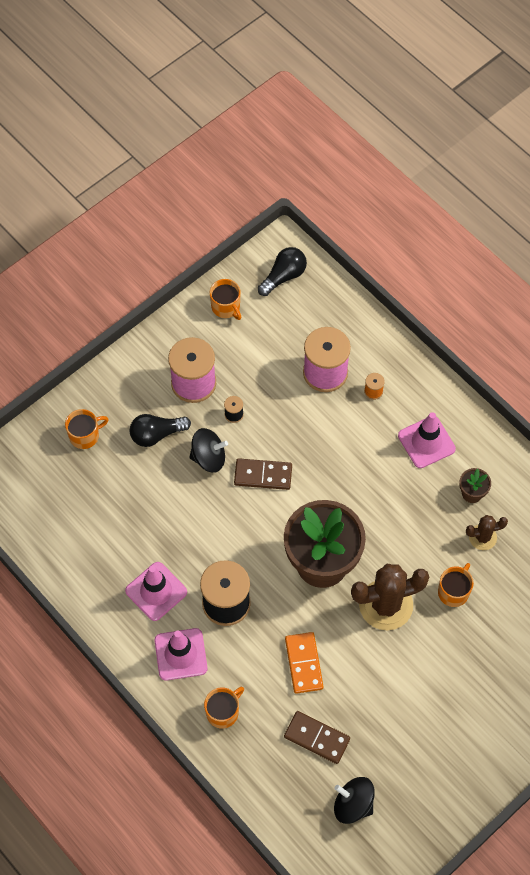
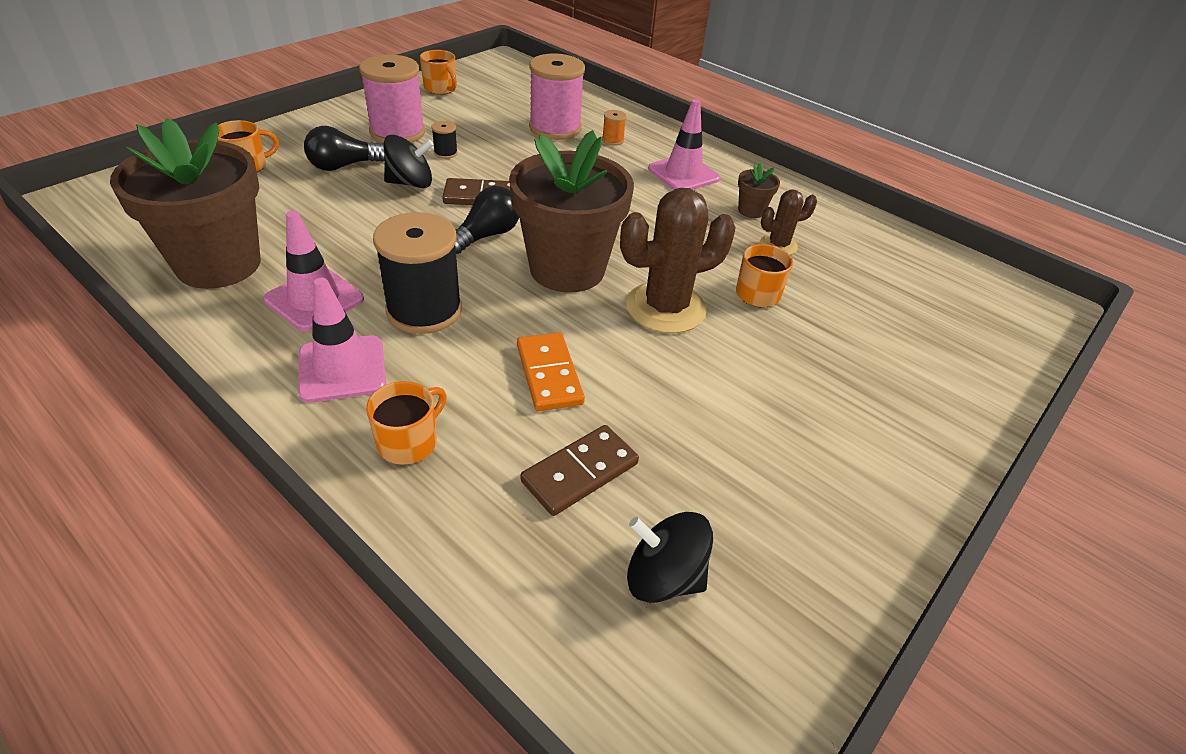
camera: 10 degrees left, 20 degrees down
black light bulb [258,247,307,296] -> black light bulb moved to [455,186,519,254]
brown domino [284,711,350,764] -> brown domino turned 60 degrees counterclockwise [520,425,639,516]
none -> brown flower pot [110,118,261,289]

